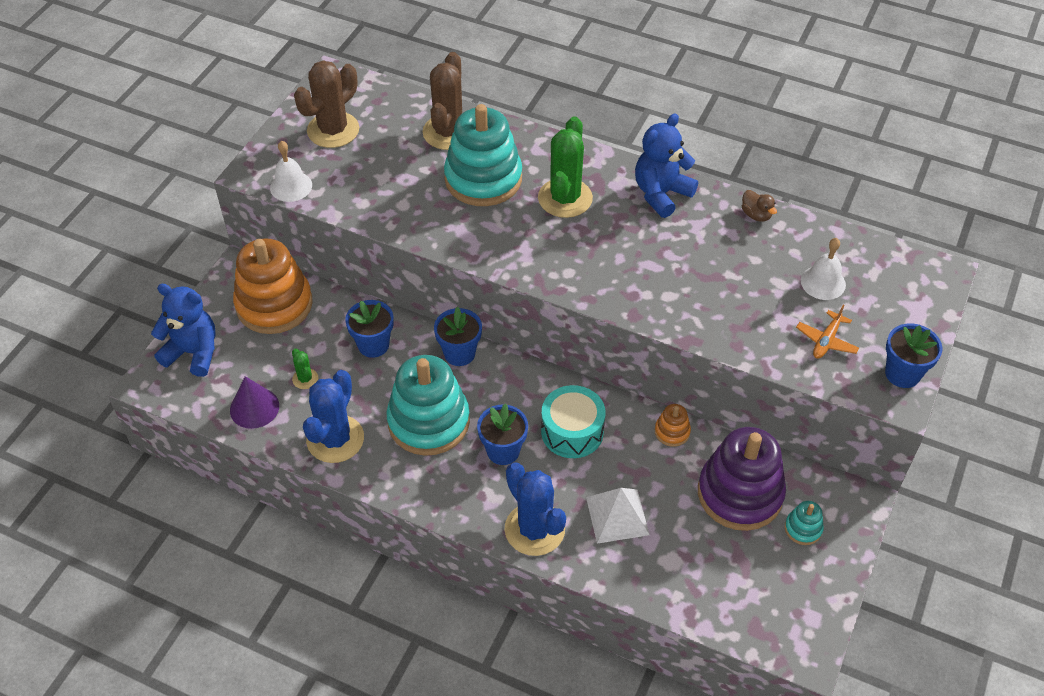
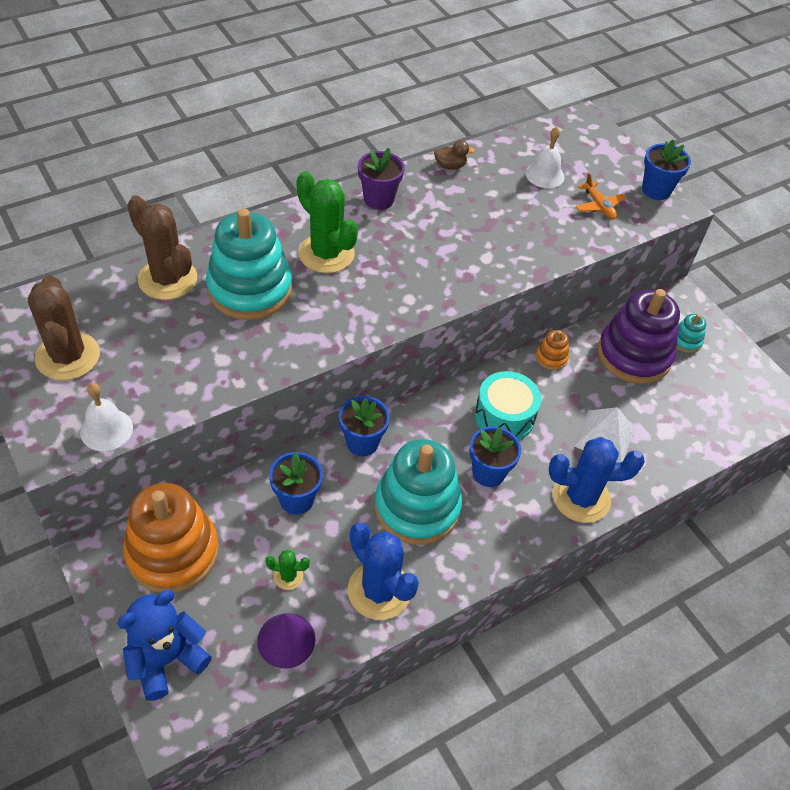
camera: 60 degrees left, 0 degrees up
blue teddy bear [635,113,698,218] -> purple flower pot [358,148,405,210]

